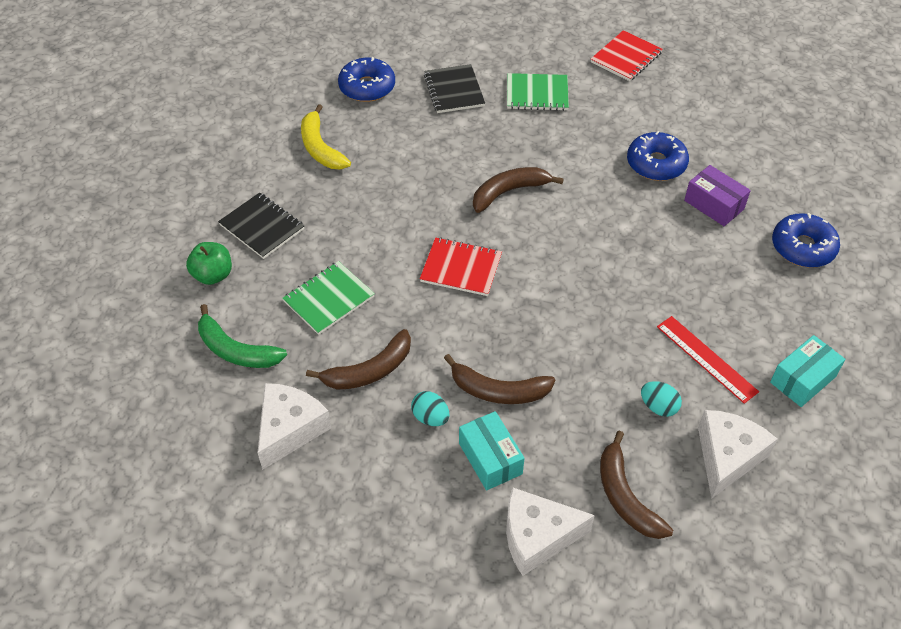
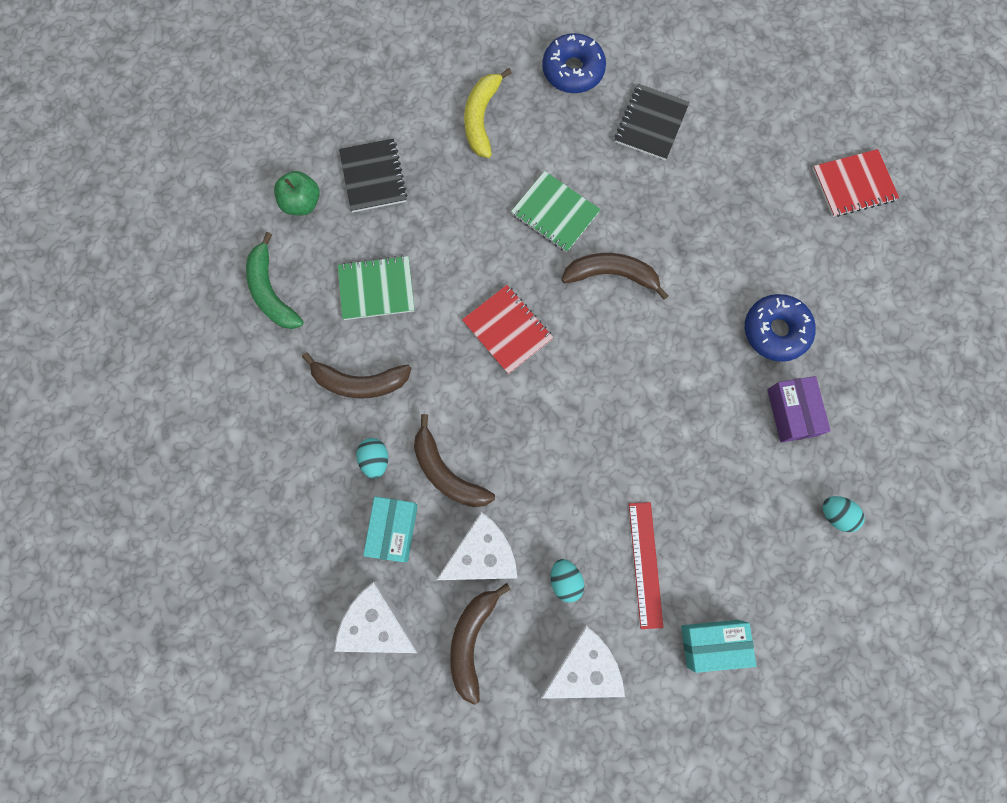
camera: 35 degrees right, 25 degrees up
white cheese [258,383,331,470] -> white cheese moved to [436,512,517,580]
green notebook [507,73,569,111] -> green notebook moved to [511,171,601,252]
blue donut [772,213,840,268] -> turquoise egg [823,496,865,532]

